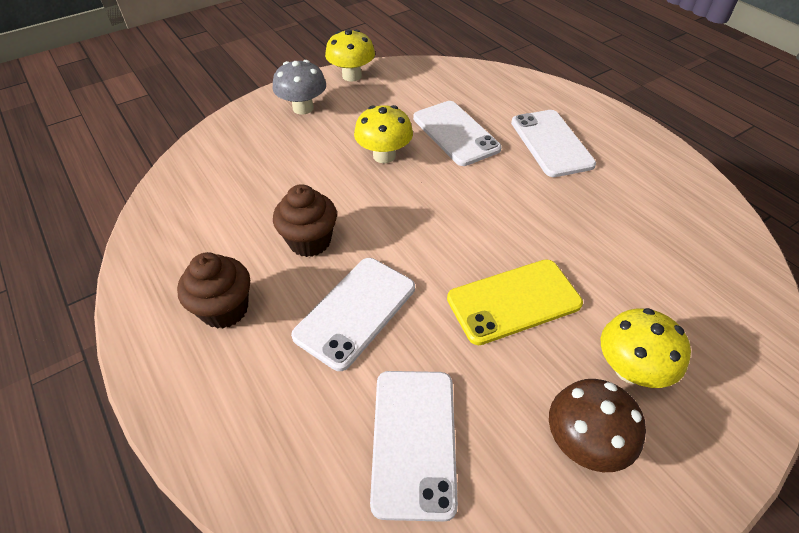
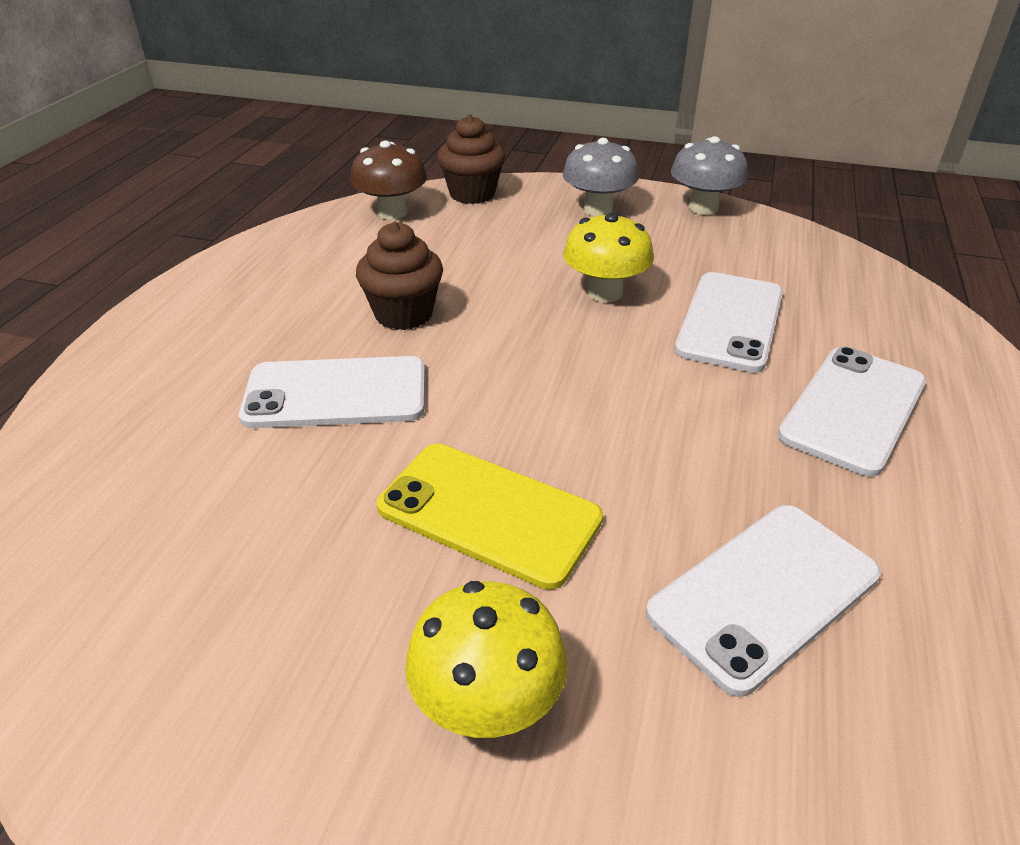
camera: 50 degrees right, 10 degrees down
brown cupcake [177,252,250,329] -> brown cupcake moved to [437,115,505,204]
yellow mushroom [325,29,375,82] -> grey mushroom [671,136,748,215]
white phone [370,371,458,522] -> white phone moved to [646,505,881,697]
brown mushroom [549,379,646,472] -> brown mushroom moved to [350,140,427,220]

